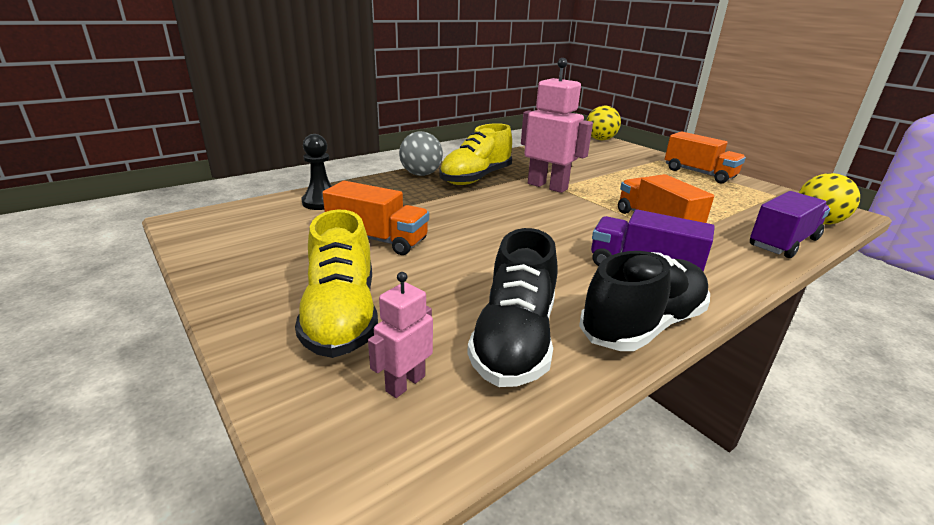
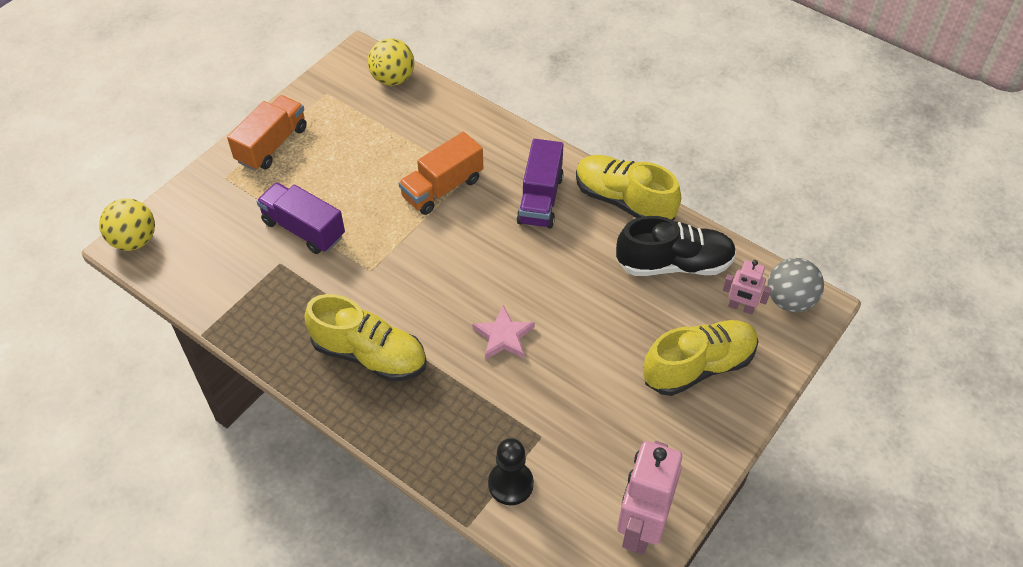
camera: 105 degrees left, 25 degrees up
orange truck [322,181,429,255] -> none
grey ball [399,131,443,176] -> grey ball moved to [768,258,824,312]
pink robot [521,58,593,193] -> pink robot moved to [617,441,682,555]
black shoe [579,251,710,351] -> yellow shoe [576,155,681,220]
purple truck [750,191,830,258] -> purple truck moved to [256,182,345,254]
none -> pink star [472,305,535,360]

